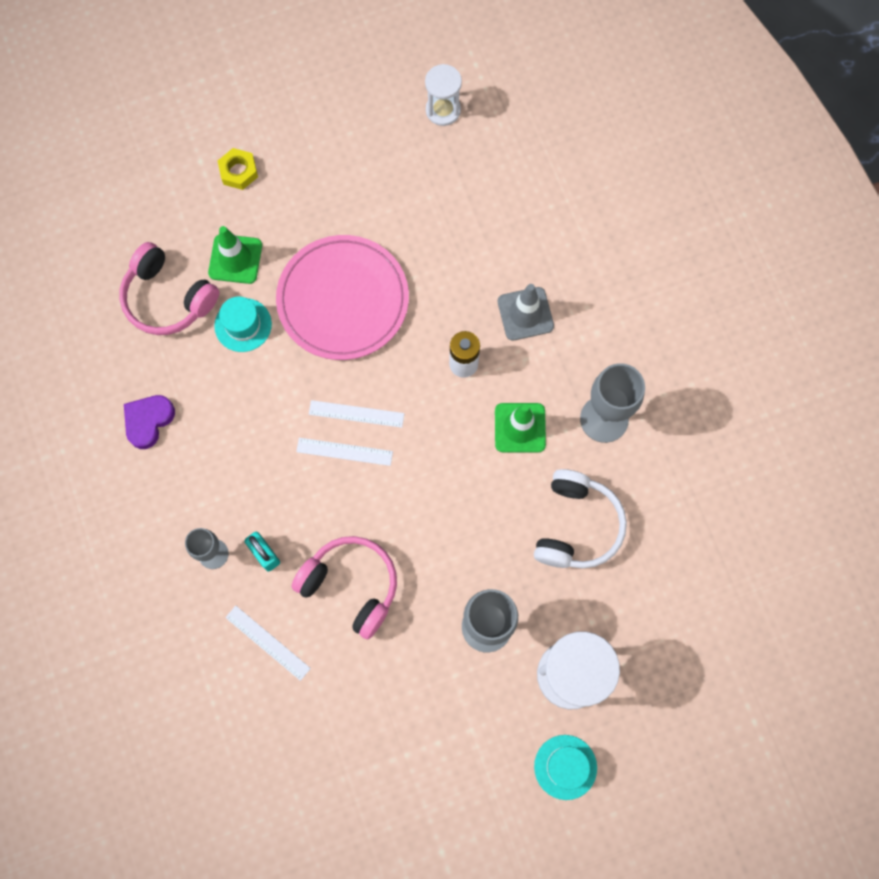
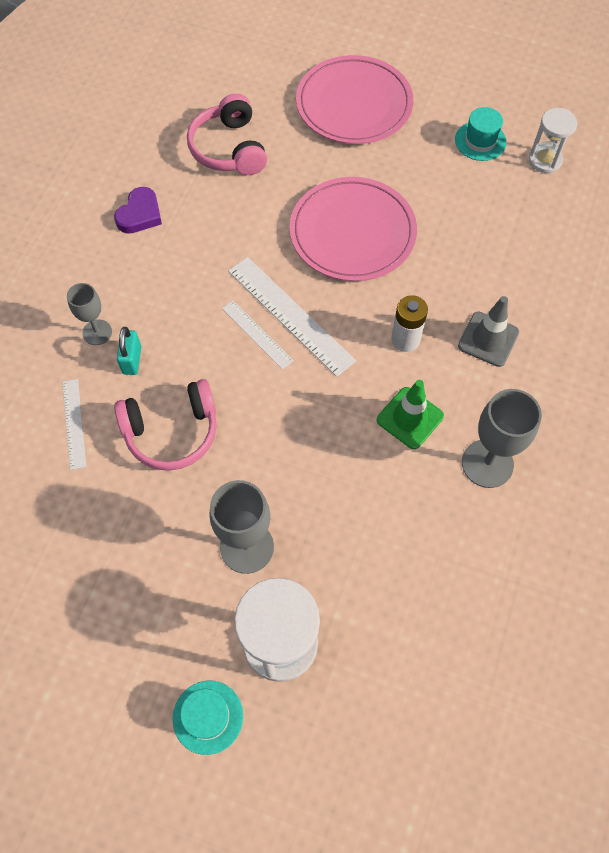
camera: 40 degrees right, 10 degrees down
purple heart [124,395,175,449] -> purple heart turned 135 degrees clockwise [114,187,162,234]
green traffic cone [208,226,262,284] -> none
turquoise hat [214,296,272,352] -> turquoise hat moved to [455,107,507,161]
yellow nut [218,148,258,190] -> pink plate [296,55,413,144]
pink headphones [291,536,397,639] -> pink headphones turned 90 degrees clockwise [114,379,217,471]
white ruler [309,400,404,428] -> white ruler [228,257,356,377], size x1.77
white headphones [534,469,627,569] -> none

